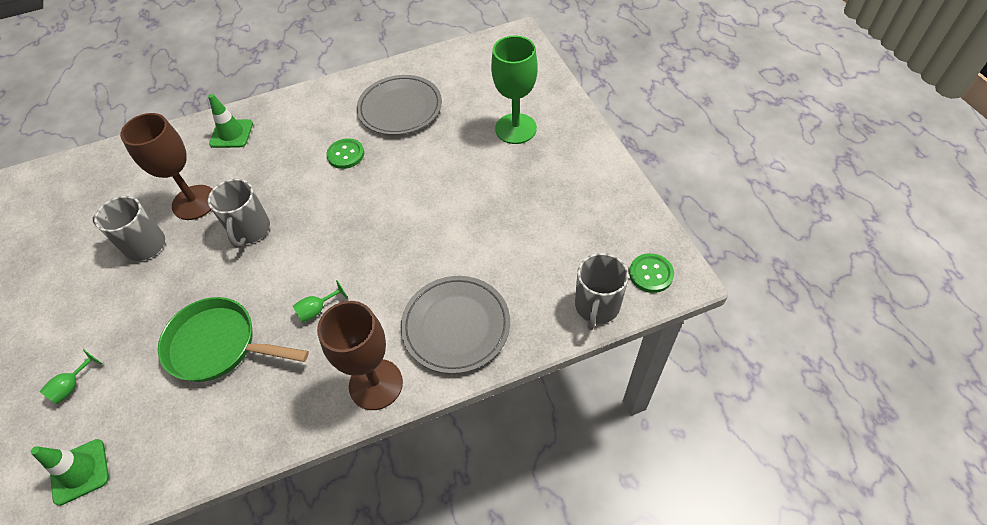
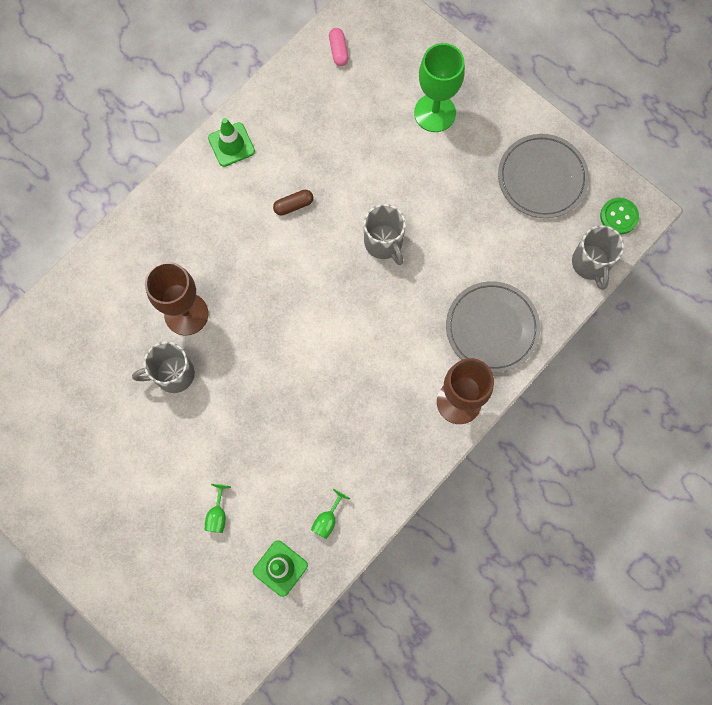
camera: 30 degrees left, 20 degrees up
green pan [158,297,309,382] -> none
green traffic cone [208,94,253,148] -> green traffic cone moved to [208,118,255,167]
grey mug [208,179,270,248] -> grey mug moved to [364,204,406,265]
green goblet [293,280,348,323] -> green goblet moved to [311,489,350,539]
green button [326,138,364,169] -> brown capsule [273,190,313,215]
grey plate [357,75,442,135] -> grey plate moved to [498,134,589,218]
none -> pink capsule [329,28,349,66]

